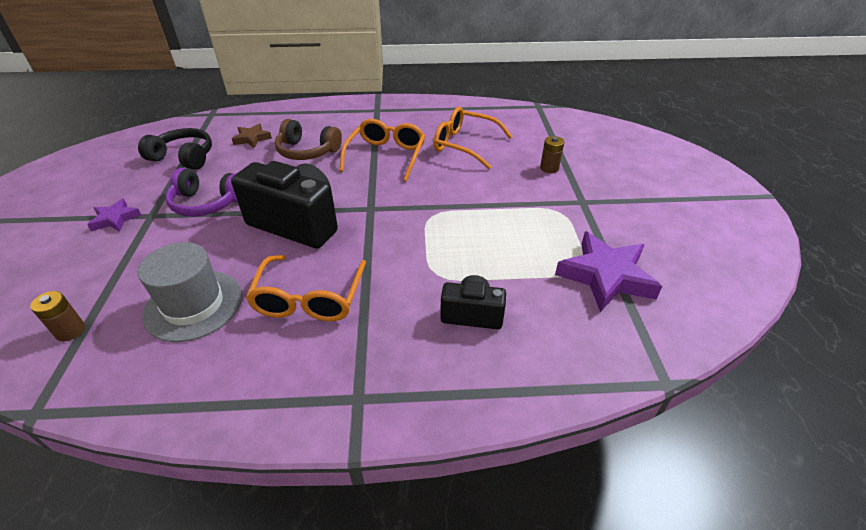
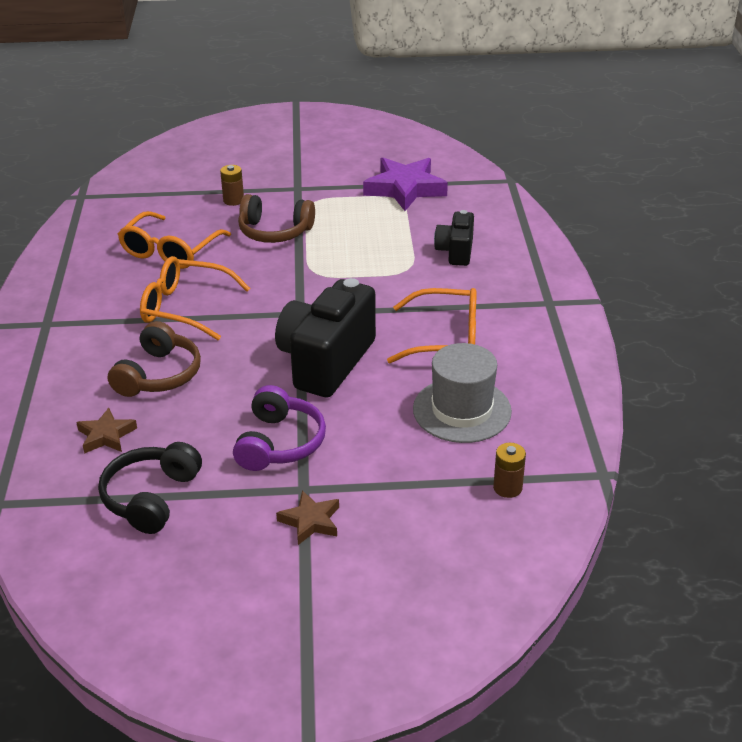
camera: 90 degrees left, 5 degrees down
purple star [87,198,141,232] -> brown star [276,490,339,545]
none -> brown headphones [238,194,315,243]

